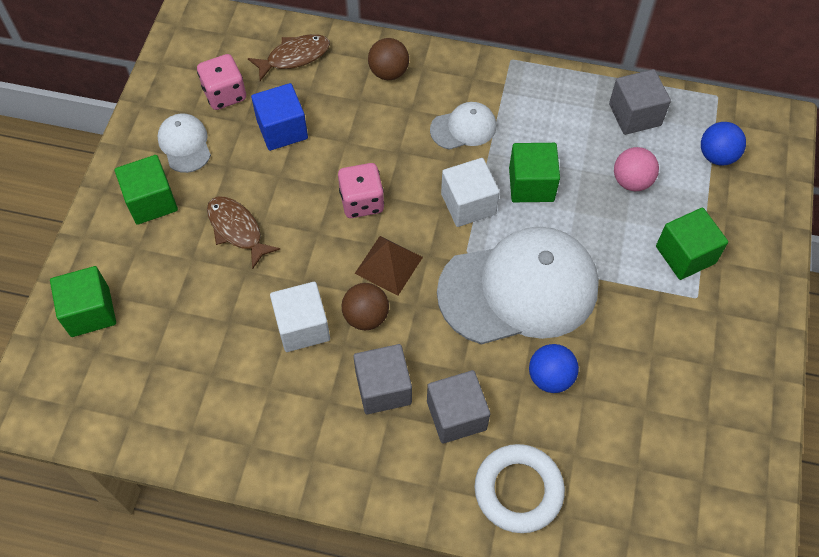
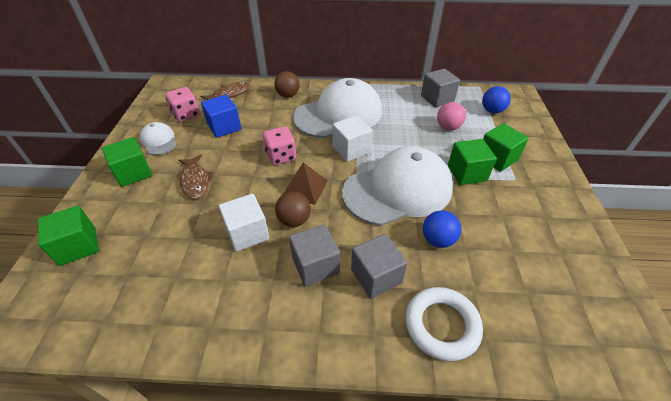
camera: 10 degrees left, 15 degrees down
brown fish [207,196,280,269] -> brown fish turned 150 degrees counterclockwise [178,154,214,199]
white cap [430,102,496,150] -> white cap [293,78,382,138], size x2.20
green cube [509,143,560,202] -> green cube moved to [448,139,497,185]

